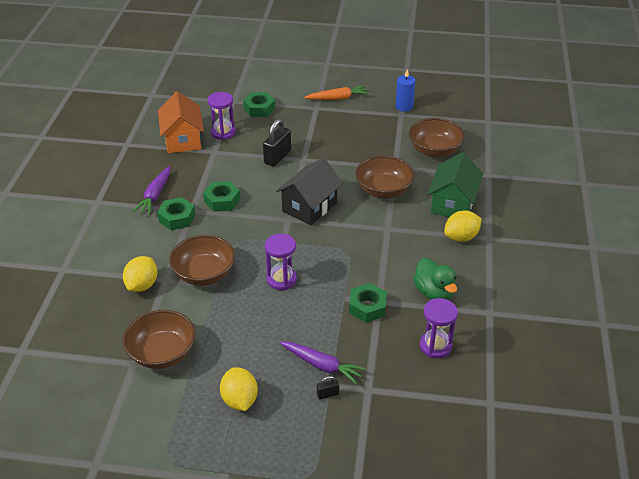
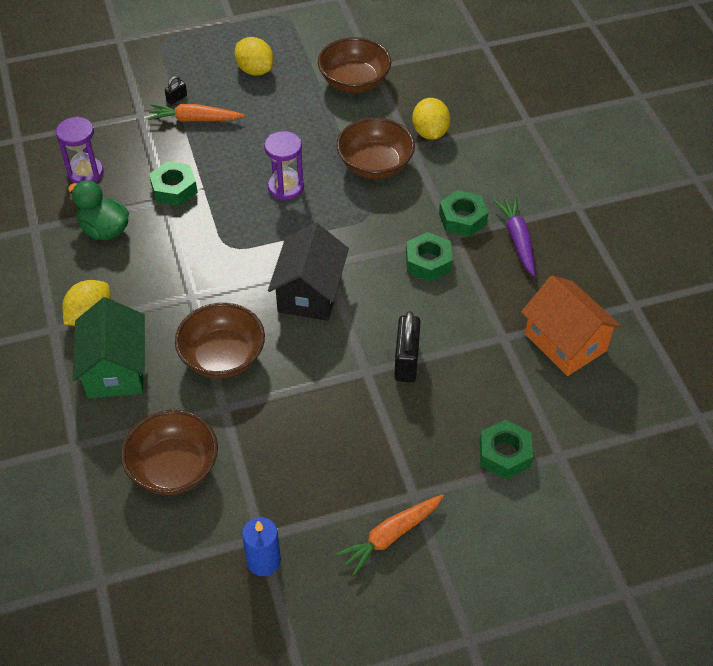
camera: 155 degrees right, 10 degrees up
purple hourglass [207,92,236,140] -> none
purple carrot [280,342,366,384] -> orange carrot [147,104,245,122]

